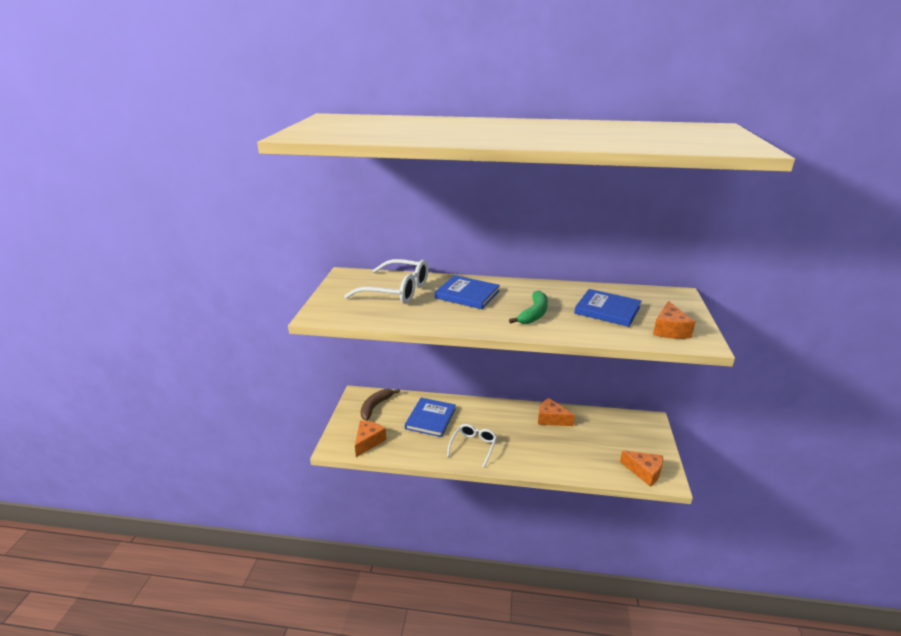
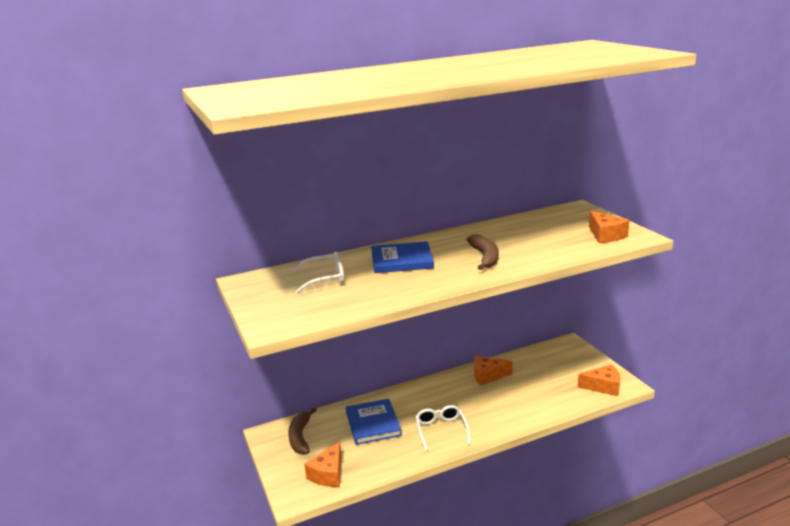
camera: 30 degrees left, 5 degrees down
white glasses [344,259,429,304] -> white glasses [292,252,344,293], size x0.63
orange cheese [355,421,387,457] -> orange cheese turned 150 degrees counterclockwise [304,441,342,487]
green banana [509,290,548,324] -> brown banana [466,234,499,270]
blue book [574,289,641,327] -> none

